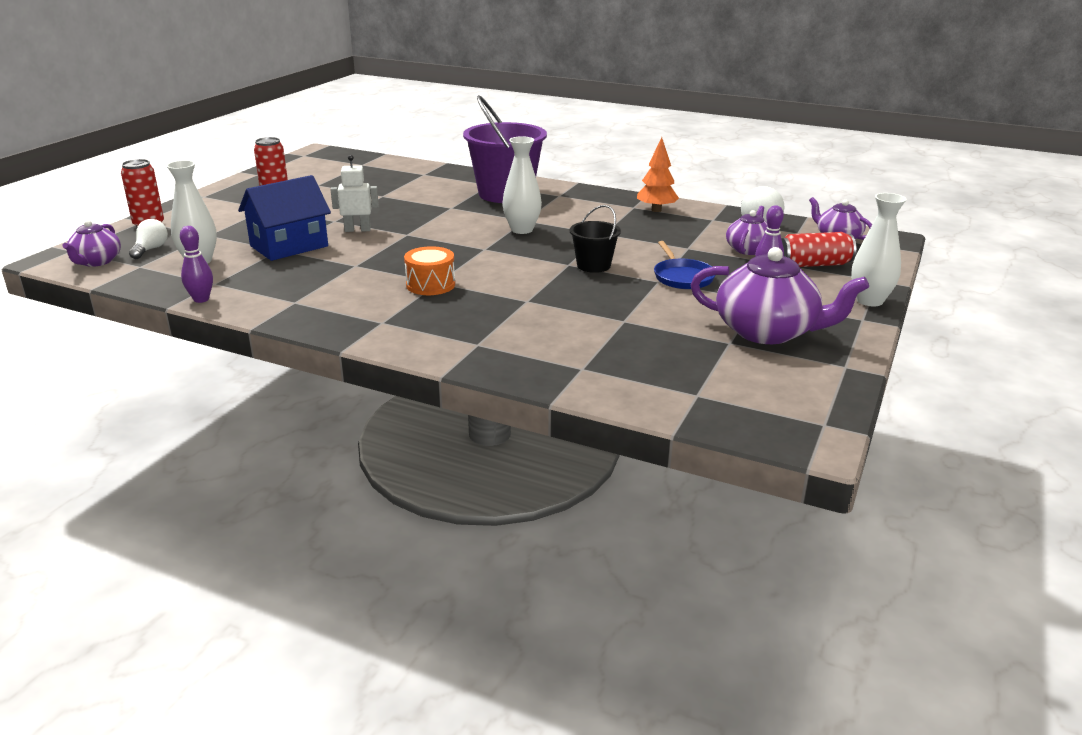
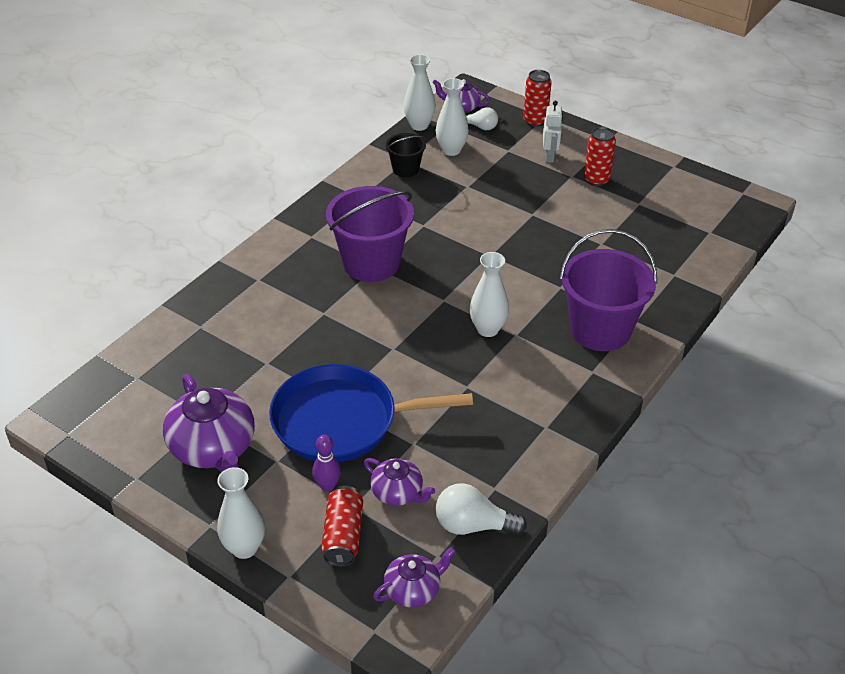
camera: 100 degrees right, 15 degrees up
purple bowling pin [180,226,213,303] -> none
blue house [238,175,331,261] -> none
white robot [331,155,379,232] -> white robot moved to [543,101,563,163]
orange drum [404,246,455,295] -> purple bucket [326,186,414,282]
black bucket [570,205,621,273] -> black bucket moved to [386,133,426,177]
orange tree [637,137,679,212] -> none
blue pan [654,241,715,289] -> blue pan [269,364,473,462], size x2.09
purple teapot [690,247,869,344] -> purple teapot turned 60 degrees counterclockwise [163,374,255,472]
none -> white vase [404,54,436,131]

